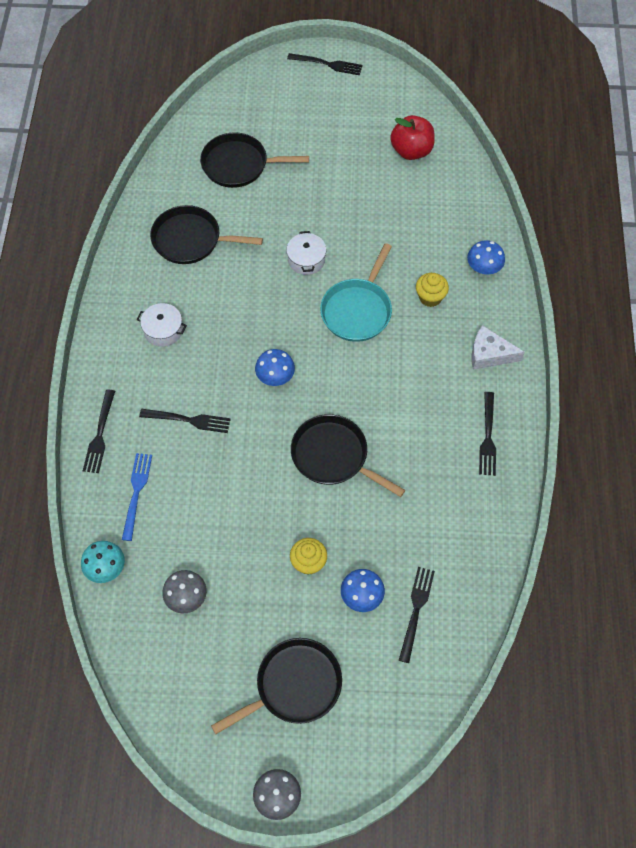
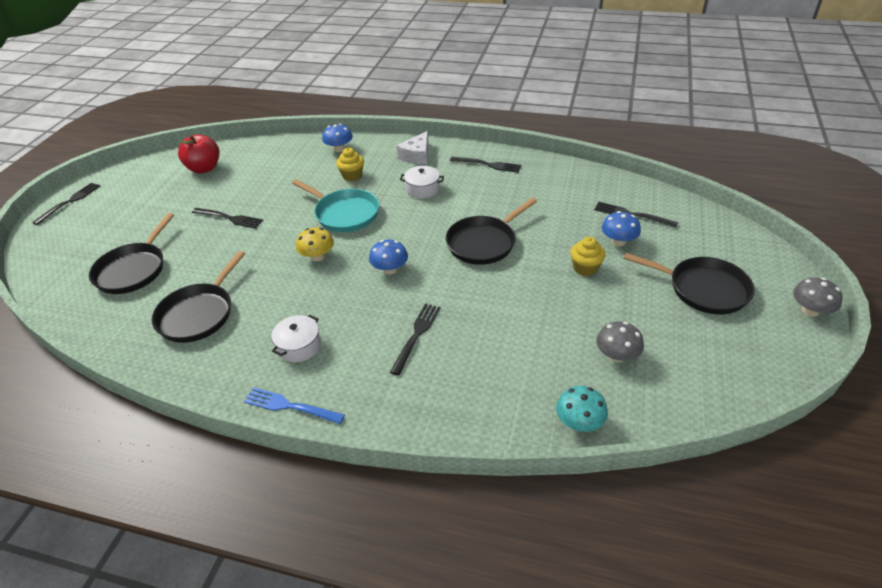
camera: 75 degrees left, 20 degrees down
black fork [83,390,115,473] -> black fork moved to [192,208,263,229]
blue fork [122,453,152,541] -> blue fork moved to [243,387,345,424]
black pan [211,638,342,734] -> black pan turned 135 degrees clockwise [624,253,755,314]
white pot [286,231,326,275] -> white pot moved to [400,166,444,198]
none -> yellow mushroom [296,227,334,261]

